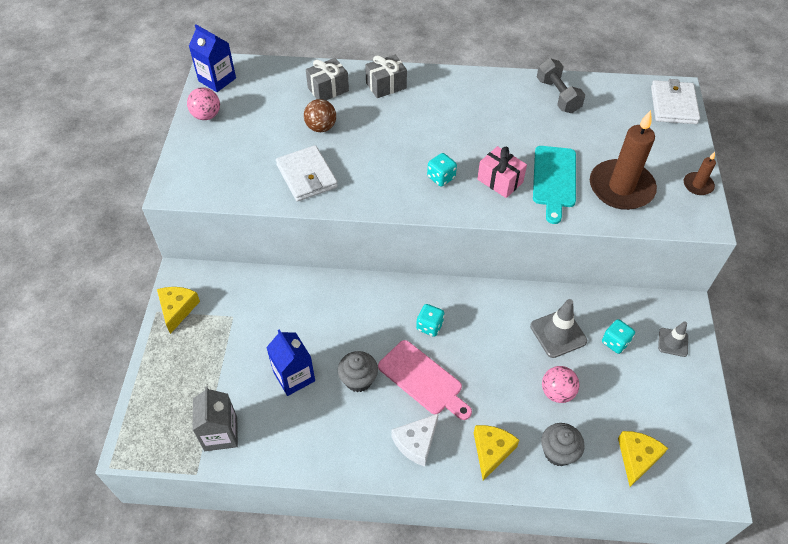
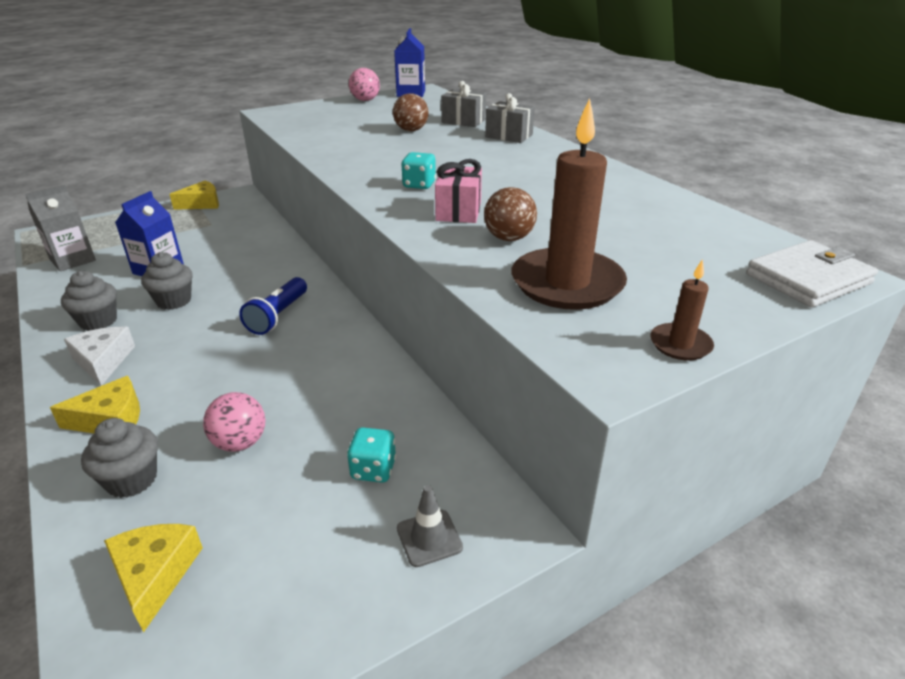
camera: 55 degrees right, 20 degrees down
white wallet [276,145,338,202] -> none
pink cutting board [378,340,472,420] -> none
white cheese [391,413,439,467] -> white cheese turned 60 degrees clockwise [64,327,135,386]
turquoise dice [416,304,445,337] -> blue flashlight [239,277,307,335]
grey traffic cone [530,299,587,358] -> none
turquoise cutting board [533,146,576,224] -> brown ball [484,187,537,241]
grey dumbbell [537,58,585,113] -> none
yellow cheese [618,431,668,487] -> yellow cheese turned 90 degrees counterclockwise [104,524,203,632]
none -> grey cupcake [61,271,117,331]

